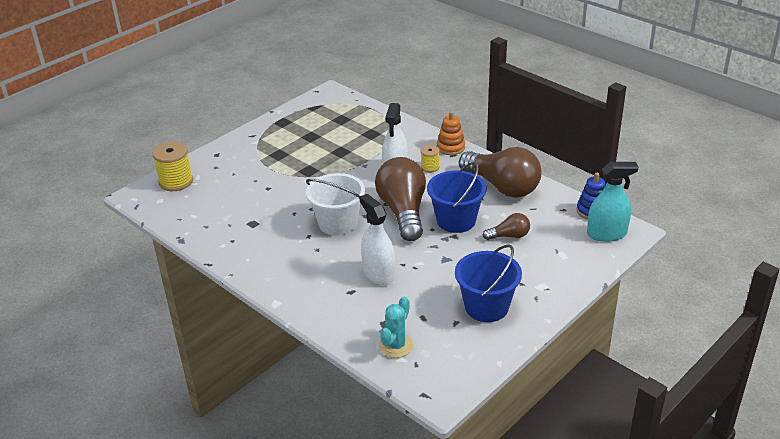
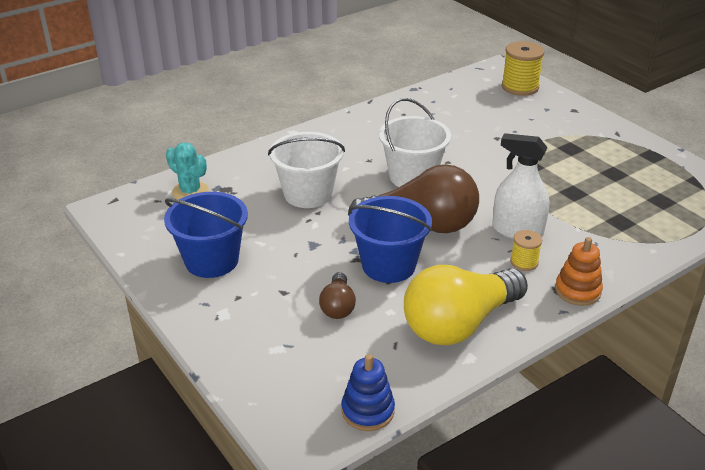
camera: 100 degrees right, 0 degrees up
white spray bottle [360,194,395,285] -> white bucket [268,132,345,208]
brown light bulb [459,147,542,198] -> yellow light bulb [404,265,528,346]
turquoise spray bottle [587,162,638,242] -> none

